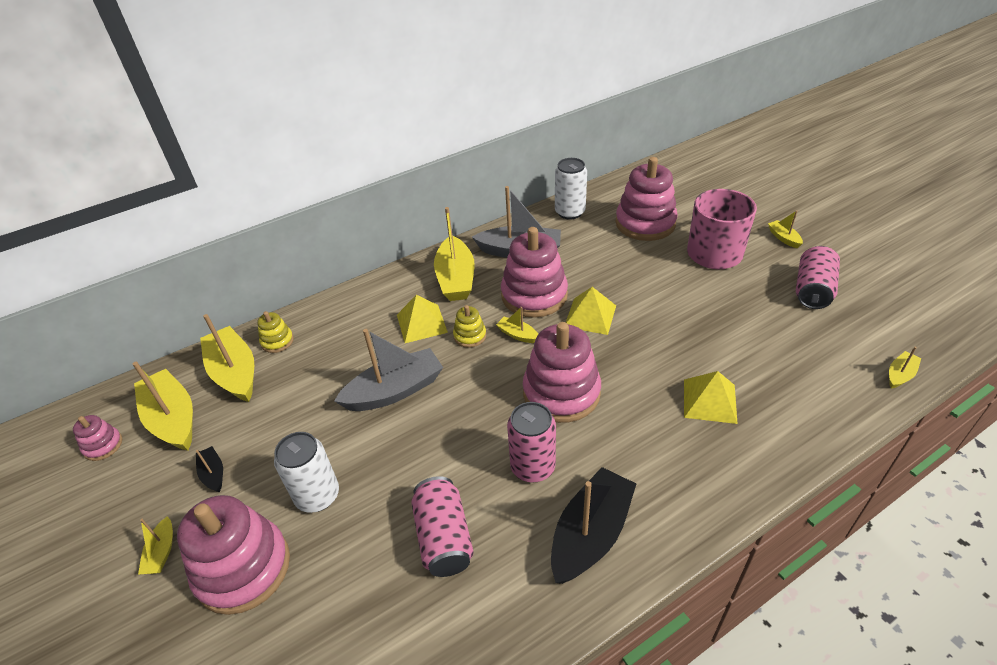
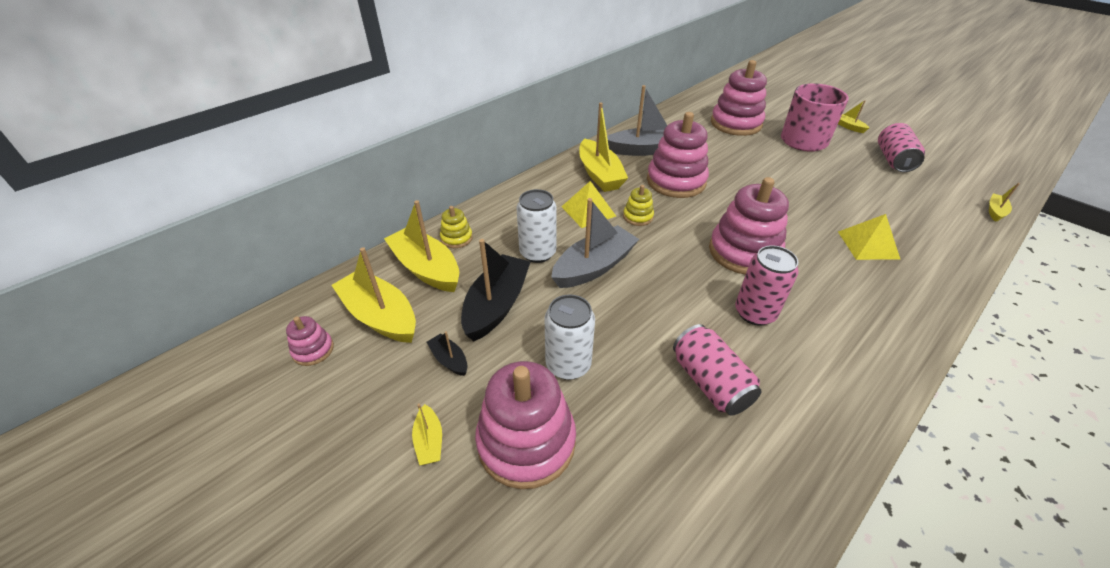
camera: 15 degrees left, 0 degrees up
yellow boat [496,307,538,343] -> none
black boat [551,467,636,584] -> black boat moved to [461,239,530,341]
white can [555,158,587,220] -> white can moved to [517,189,557,263]
yellow pyramid [566,287,616,335] -> none

